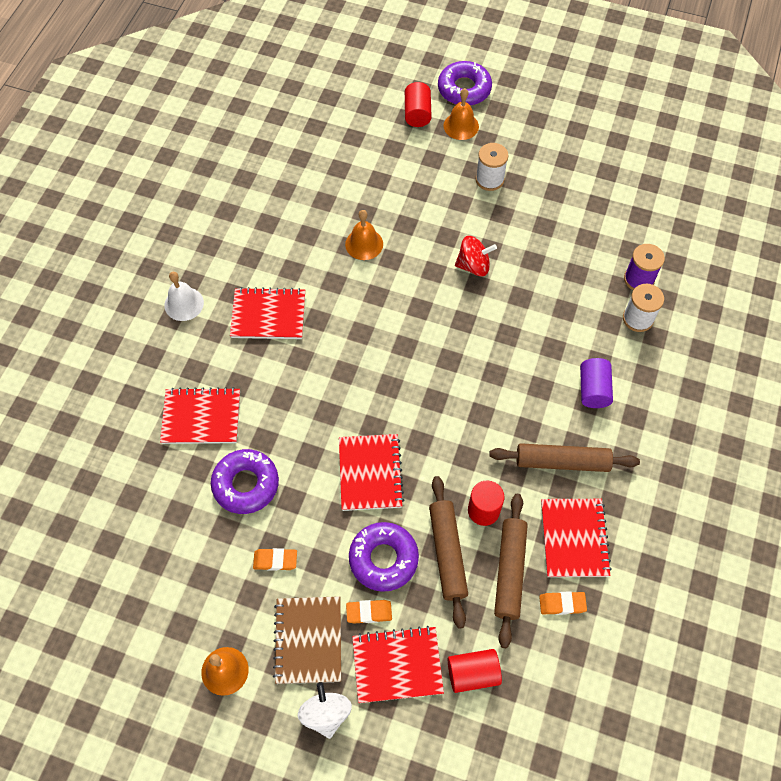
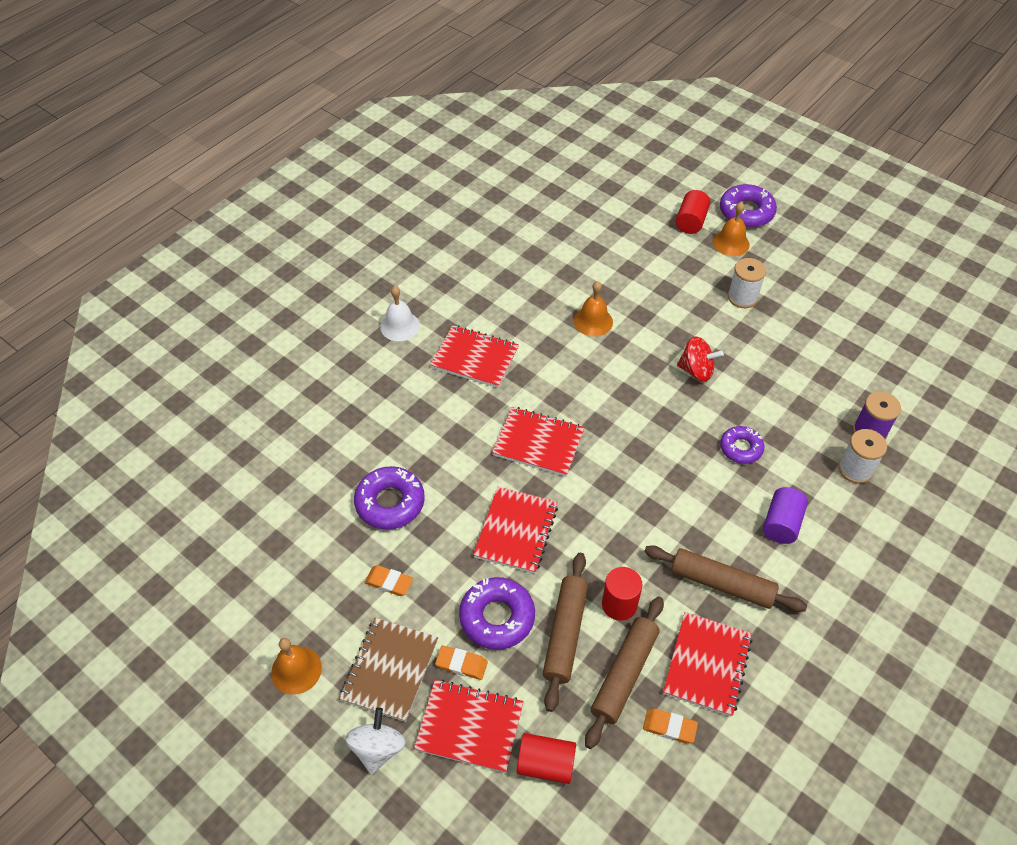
camera: 20 degrees right, 10 degrees down
red notebook [160,387,240,444] -> red notebook moved to [492,407,585,477]
none -> purple donut [720,426,764,464]

